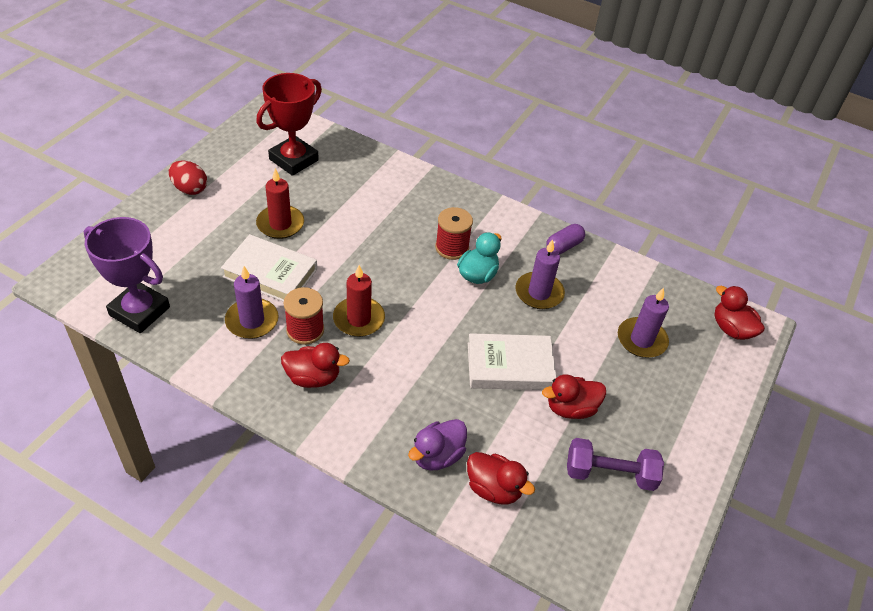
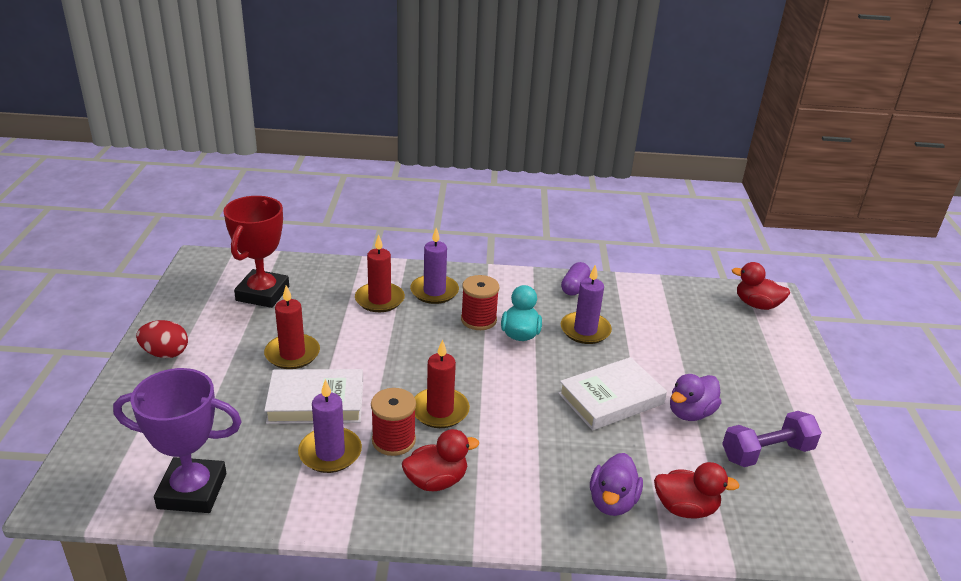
camera: 25 degrees left, 15 degrees down
red duck [542,374,606,419] -> purple duck [670,374,721,421]
purple candle [618,288,669,358] -> purple candle moved to [410,228,459,304]
none -> red candle [355,234,405,312]

